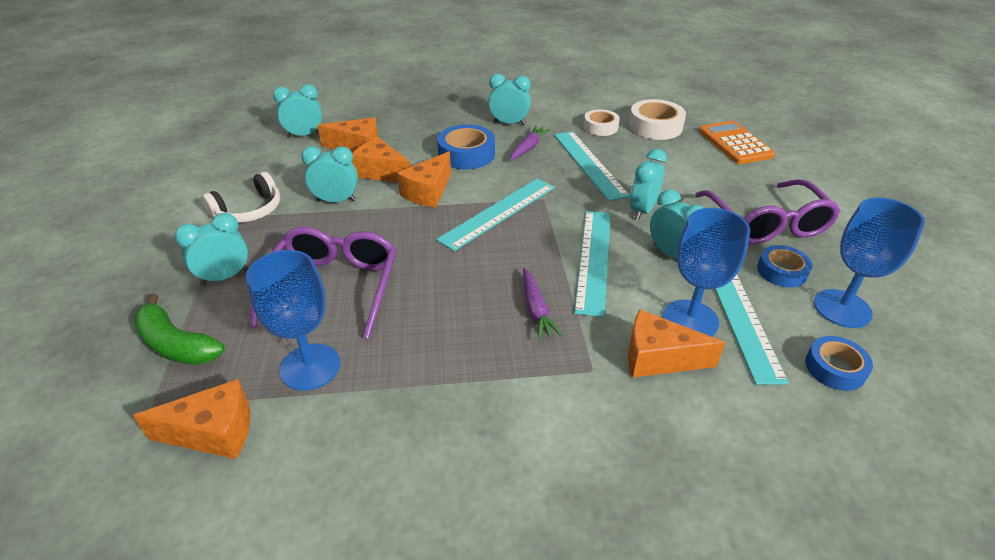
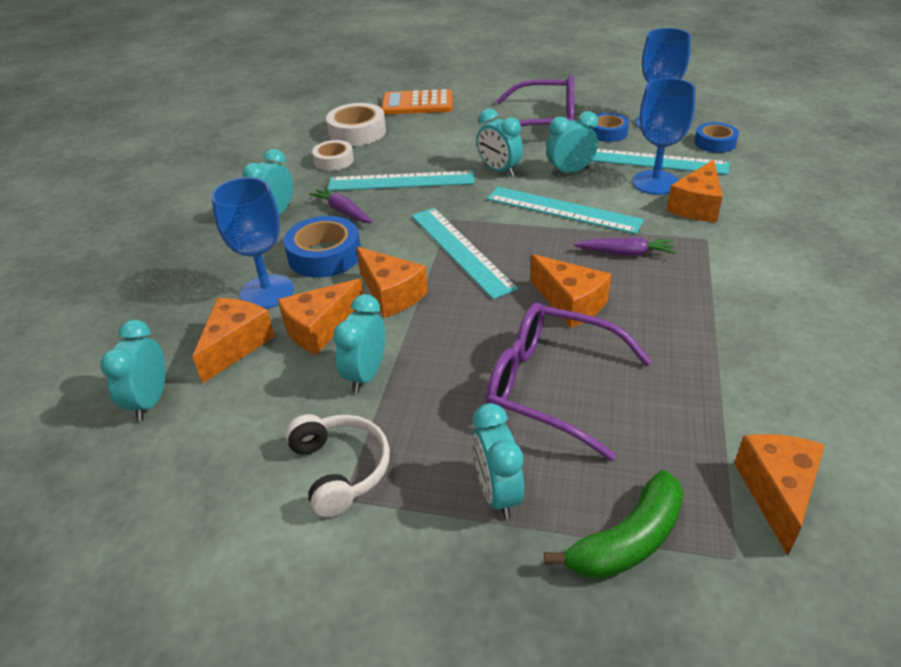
camera: 70 degrees left, 0 degrees up
blue goblet [246,250,340,391] -> blue goblet moved to [211,177,294,309]
none -> orange cheese [530,254,611,328]

